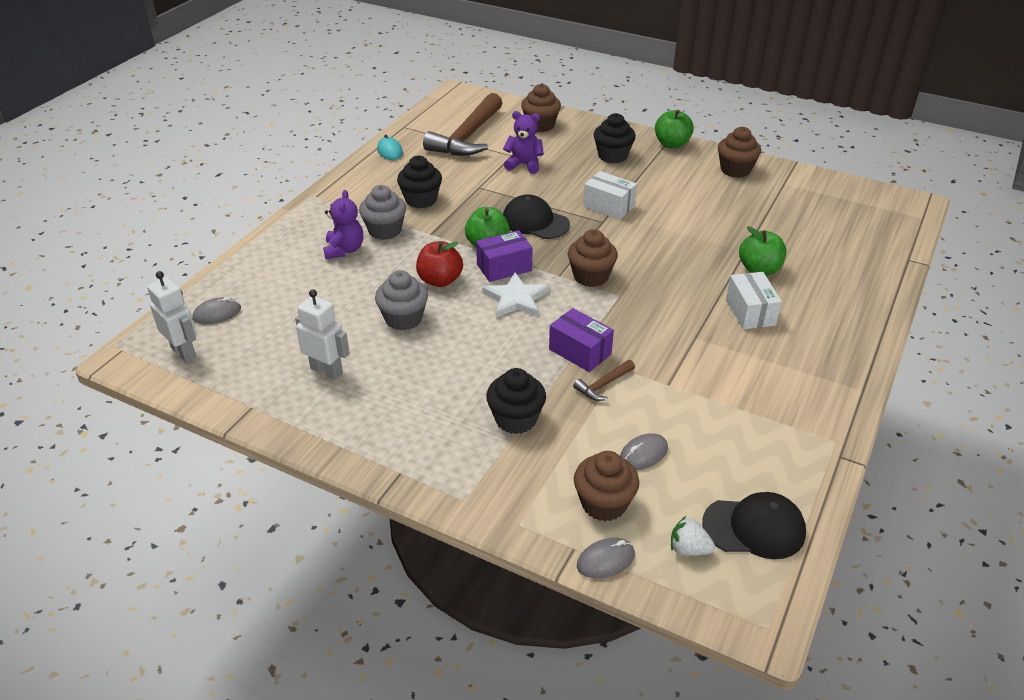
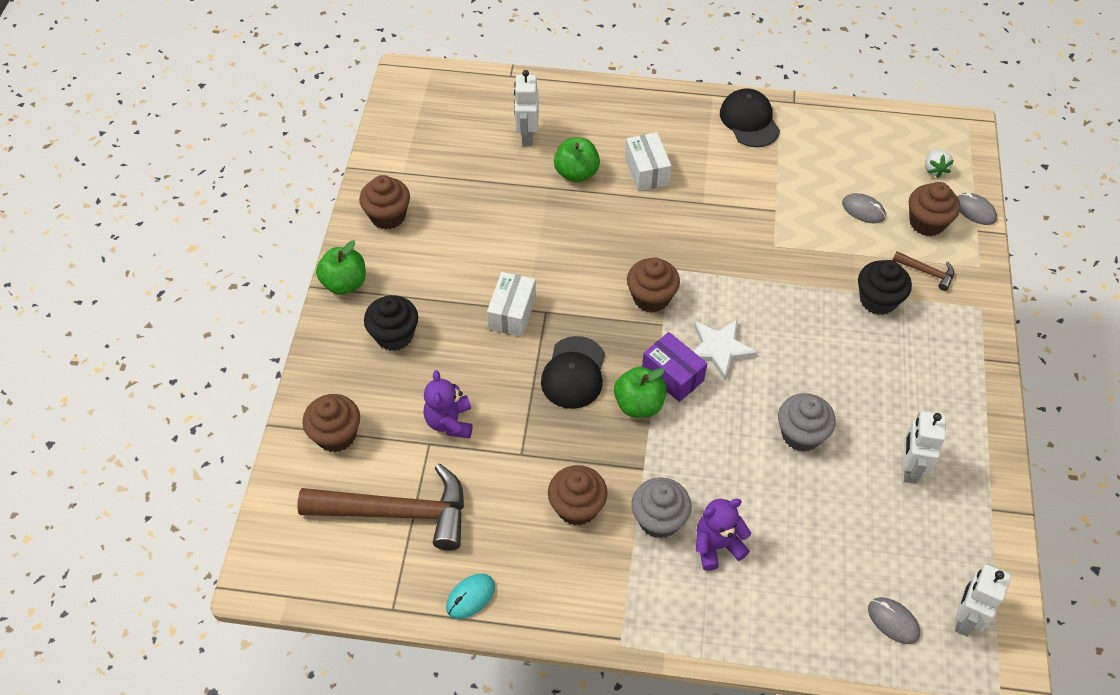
camera: 110 degrees left, 15 degrees up
black cupcake [397,156,442,209] -> brown cupcake [548,465,608,526]
red apple [416,241,463,287] -> none
purple box [549,308,614,372] -> none
brown hammer [573,360,635,401] -> brown hammer moved to [893,251,954,291]
black cap [702,492,806,559] -> black cap moved to [720,88,780,147]
white box [726,272,782,329] -> white box turned 75 degrees counterclockwise [625,132,672,191]
none -> white robot [514,70,539,146]

